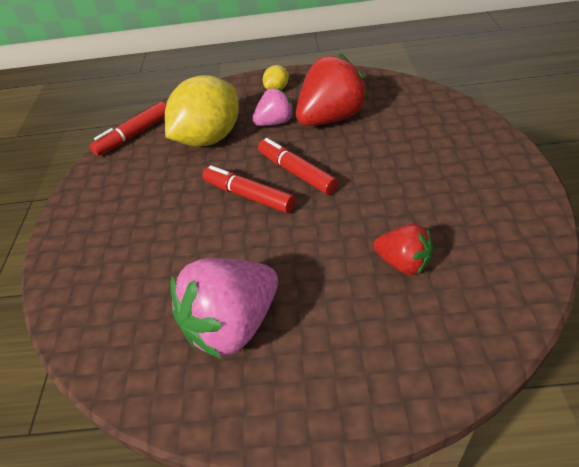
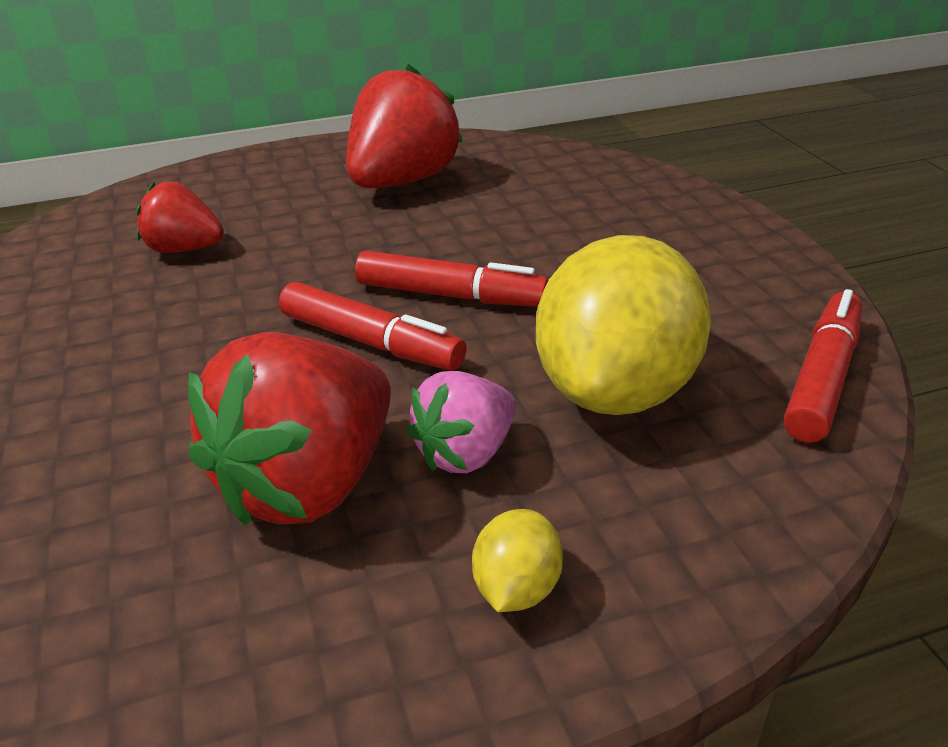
camera: 160 degrees right, 10 degrees down
pink strawberry [170,258,278,359] -> red strawberry [346,64,463,188]

